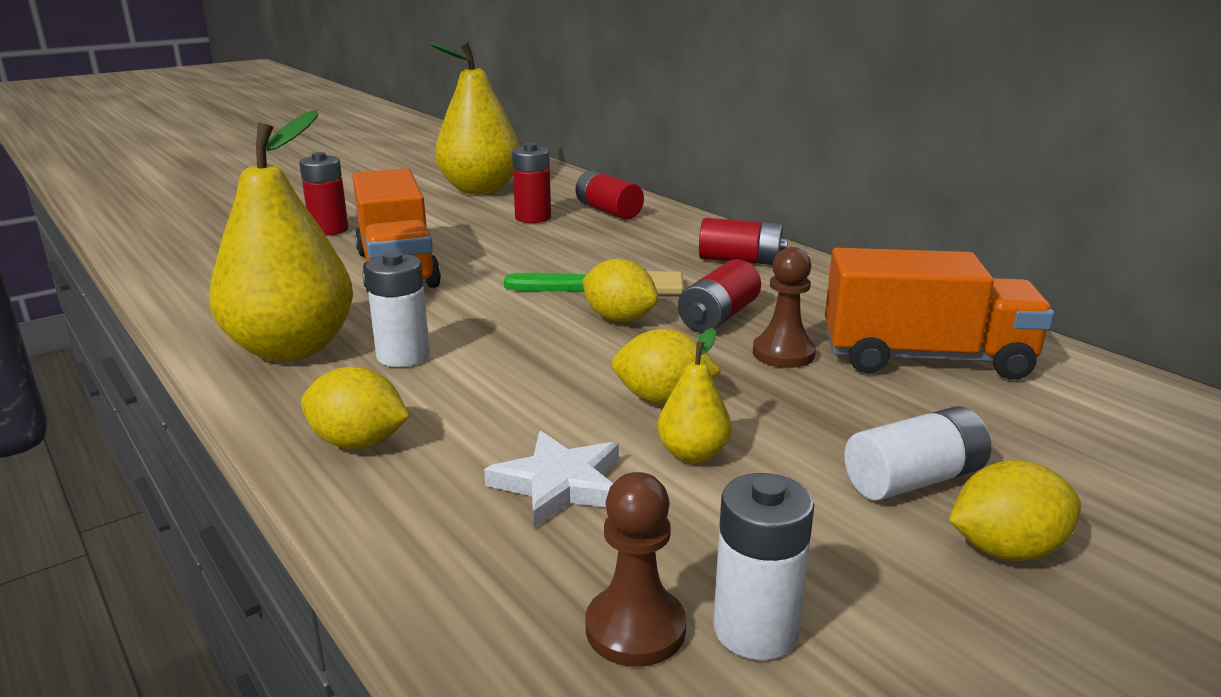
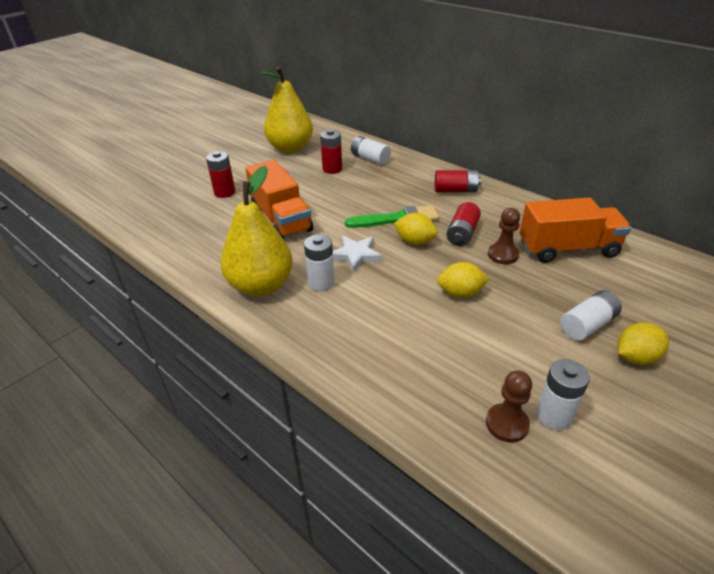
camera: 10 degrees left, 15 degrees up
yellow lemon [301,367,410,449] -> none
white star [484,431,619,528] -> white star moved to [333,236,382,273]
red battery [576,170,644,220] -> white battery [351,136,391,165]
yellow pear [657,328,732,463] -> none

